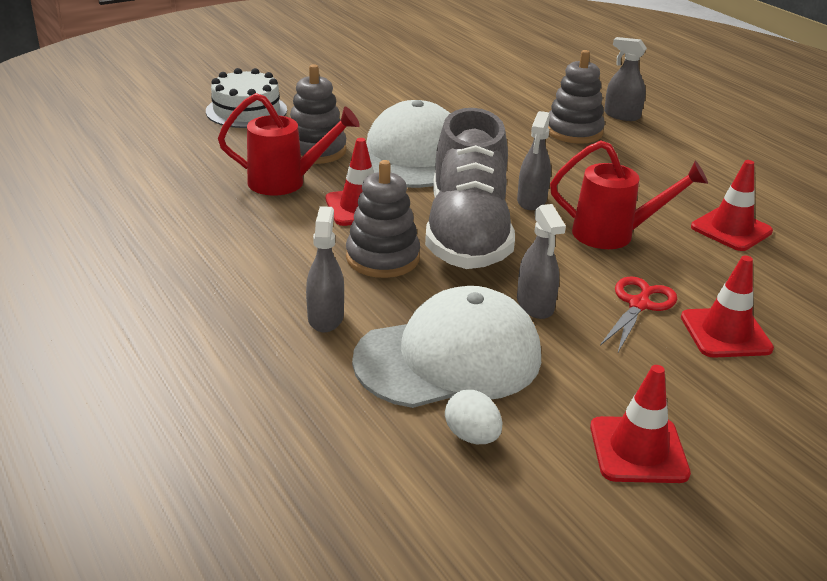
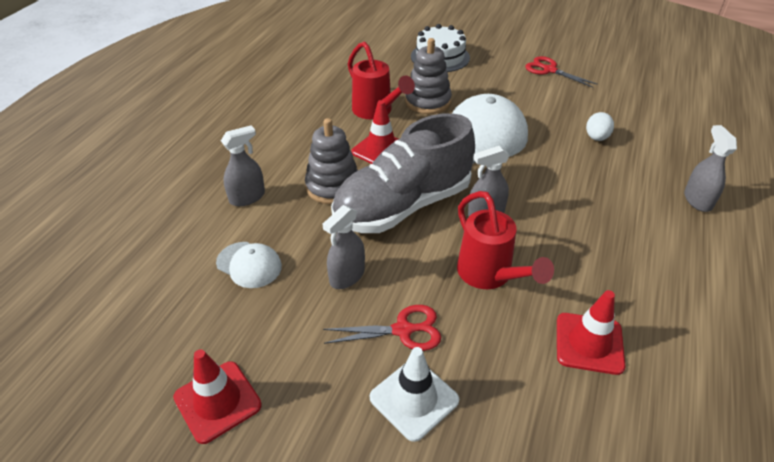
camera: 55 degrees right, 10 degrees up
white cap [352,286,541,408] -> white cap [216,242,282,288], size x0.49
white egg [445,390,502,444] -> white egg moved to [586,112,614,141]
grey stacking toy [548,50,605,144] -> none
red traffic cone [681,255,774,358] -> white traffic cone [370,347,459,442]
none -> red scissors [525,56,598,88]

